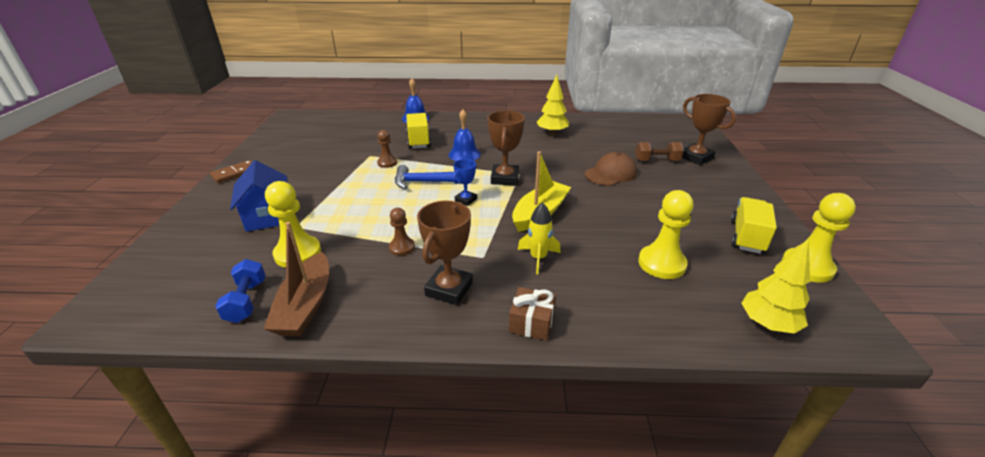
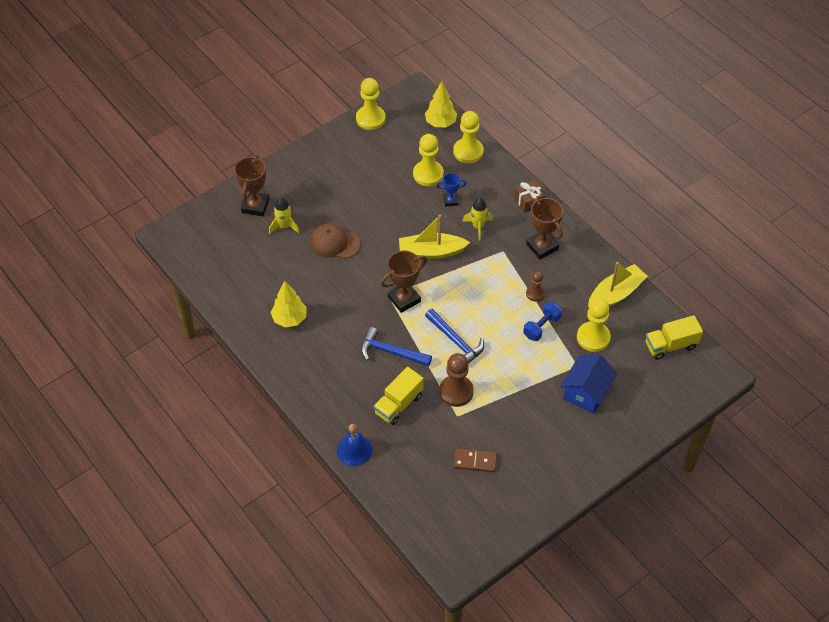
camera: 130 degrees left, 20 degrees up
brown domino [210,160,253,183] -> brown domino moved to [454,449,497,472]
blue dumbbell [215,259,266,323] -> blue dumbbell moved to [523,302,562,341]
brown boat [264,222,329,336] -> yellow boat [588,262,648,307]
brown pawn [377,130,397,168] -> brown pawn [439,353,474,407], size x1.72
brown trophy [417,201,473,305] -> brown trophy turned 75 degrees clockwise [526,198,563,259]
blue bell [448,110,481,161] -> blue hammer [361,327,432,366]
blue trophy [453,159,477,206] -> blue trophy moved to [437,173,466,207]
brown dumbbell [635,142,684,161] -> yellow rocket [269,197,300,234]
yellow truck [731,197,777,254] -> yellow truck moved to [646,315,703,360]
none -> yellow pawn [453,111,484,163]

